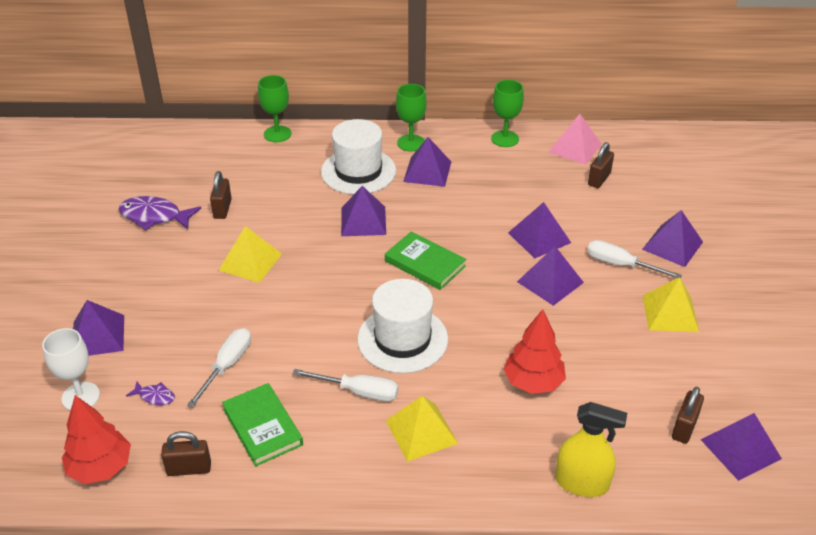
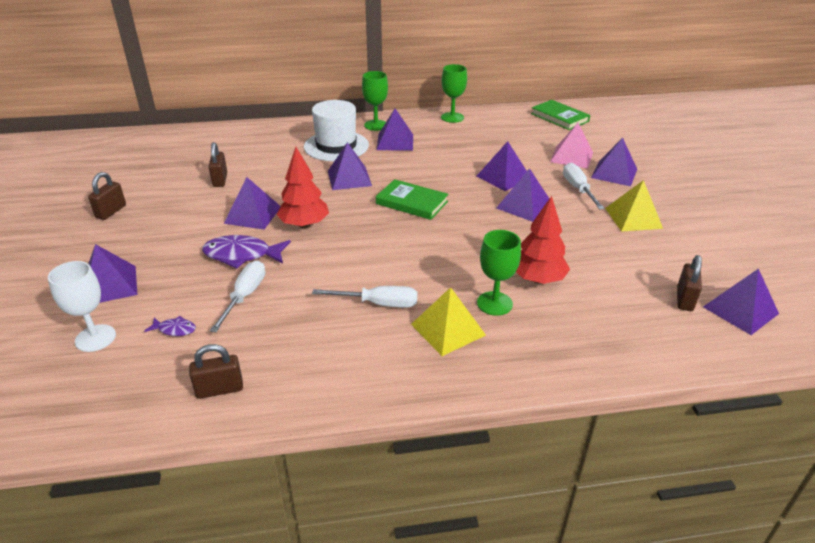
camera: 10 degrees left, 5 degrees down
red tree [62,395,131,484] -> red tree moved to [277,147,329,228]
purple fish [119,196,201,231] -> purple fish moved to [202,235,291,269]
yellow pyramid [219,226,282,283] -> purple pyramid [224,177,281,229]
green book [222,383,303,467] -> green book moved to [531,100,590,130]
green goblet [258,75,292,142] -> green goblet moved to [477,230,521,316]
white hat [357,279,448,373] -> none
pink pyramid [548,114,601,165] -> pink pyramid moved to [550,123,593,169]
yellow spray bottle [555,402,627,497] -> none
white screwdriver [587,240,682,278] -> white screwdriver turned 60 degrees clockwise [563,163,605,210]
brown padlock [588,142,614,188] -> brown padlock moved to [88,172,126,220]

